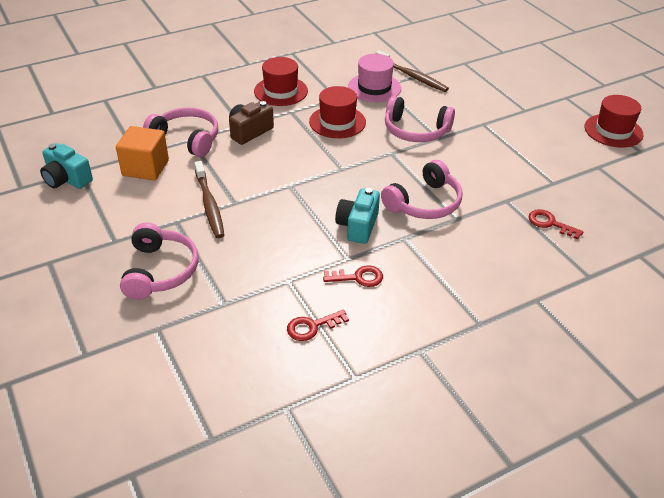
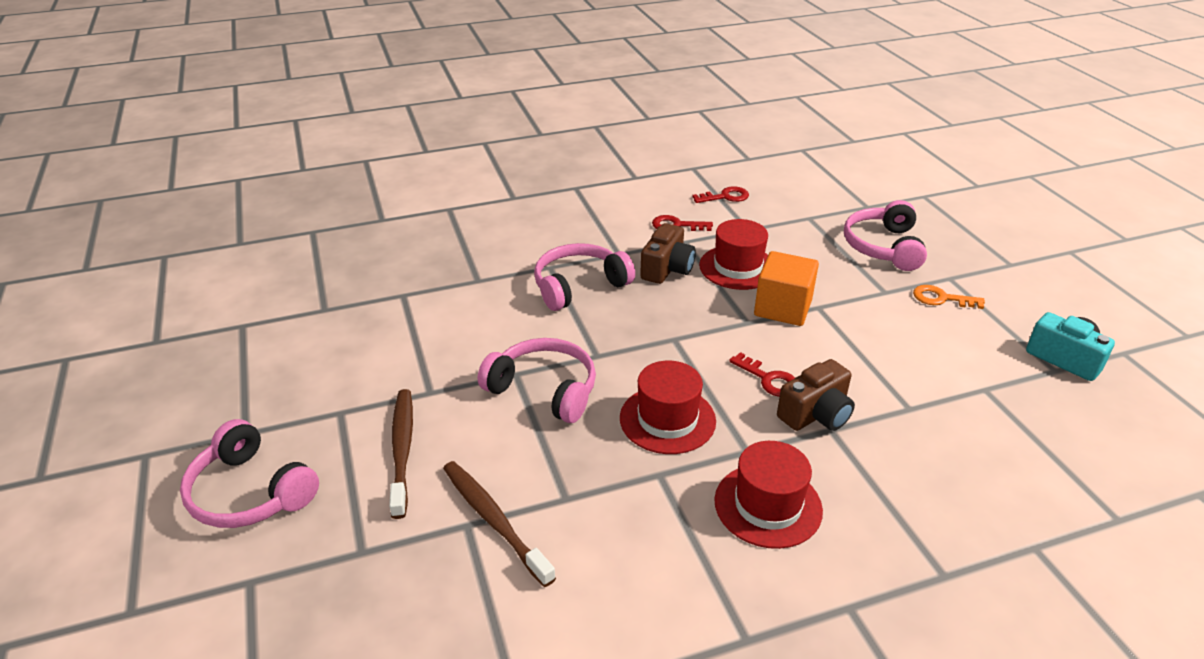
camera: 170 degrees left, 5 degrees down
orange cube [116,126,169,181] -> orange cube moved to [754,251,819,326]
pink headphones [143,107,218,157] -> pink headphones moved to [180,419,319,528]
brown toothbrush [194,161,224,238] -> brown toothbrush moved to [389,389,413,519]
turquoise camera [335,188,380,244] -> brown camera [640,223,696,284]
pink hat [348,54,401,102] -> none
red key [528,209,584,239] -> red key moved to [729,352,795,397]
red hat [584,95,644,148] -> red hat moved to [699,219,768,290]
none -> orange key [913,285,985,309]

